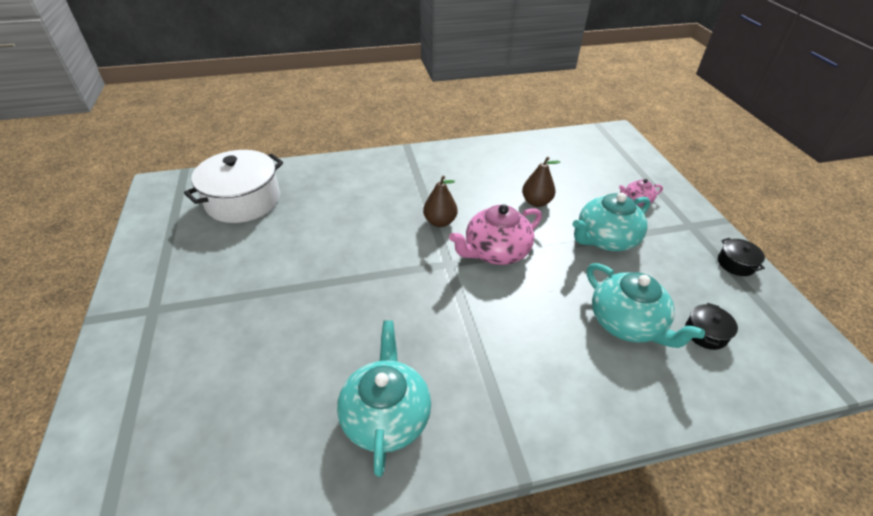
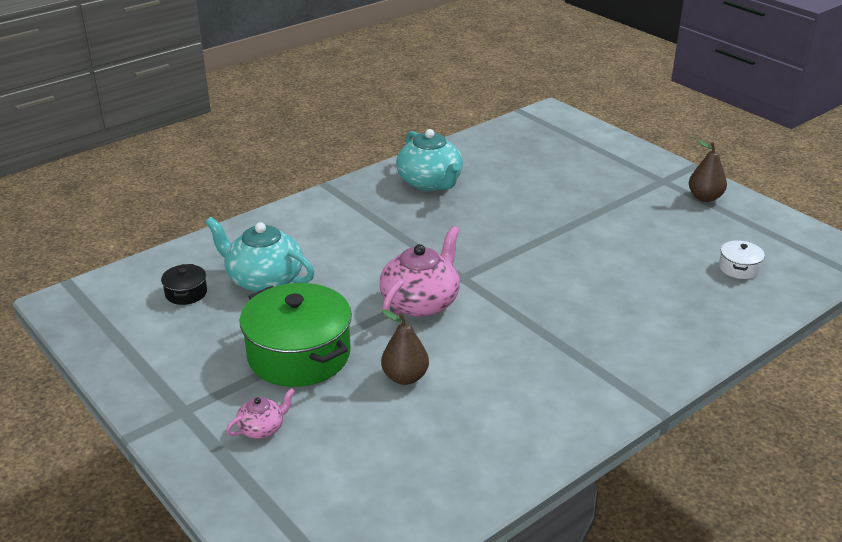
camera: 155 degrees right, 10 degrees down
white pot [184,150,283,223] -> white pot [719,240,765,279], size x0.44
brown pear [423,176,457,227] -> brown pear moved to [689,140,727,202]
turquoise teapot [572,193,650,251] -> green pot [239,283,352,387]
black pot [718,238,765,276] -> none

